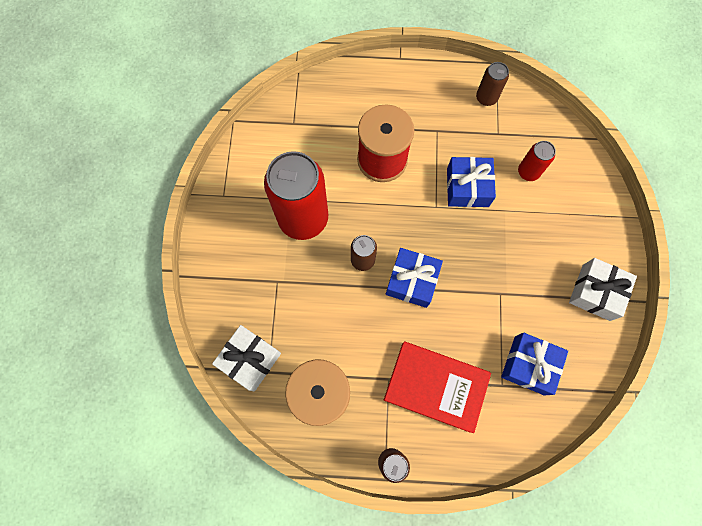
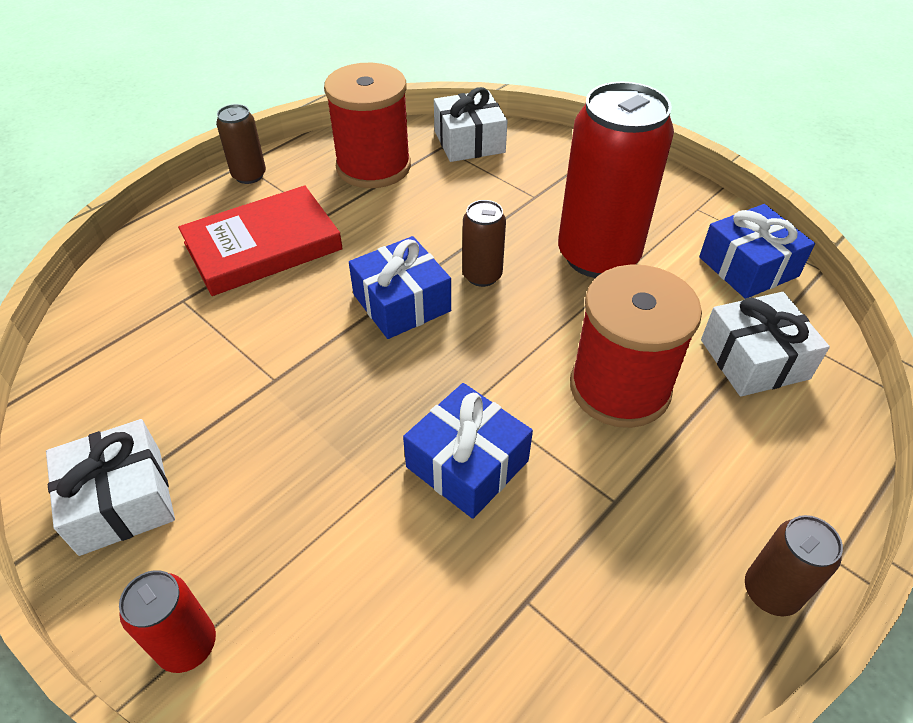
camera: 130 degrees right, 25 degrees down
brown can [476,62,509,106] -> brown can moved to [745,515,843,616]
blue gift [501,333,568,396] -> blue gift moved to [699,204,815,298]
red can [518,141,556,181] -> red can moved to [119,570,216,673]
none -> white gift [701,292,830,397]

